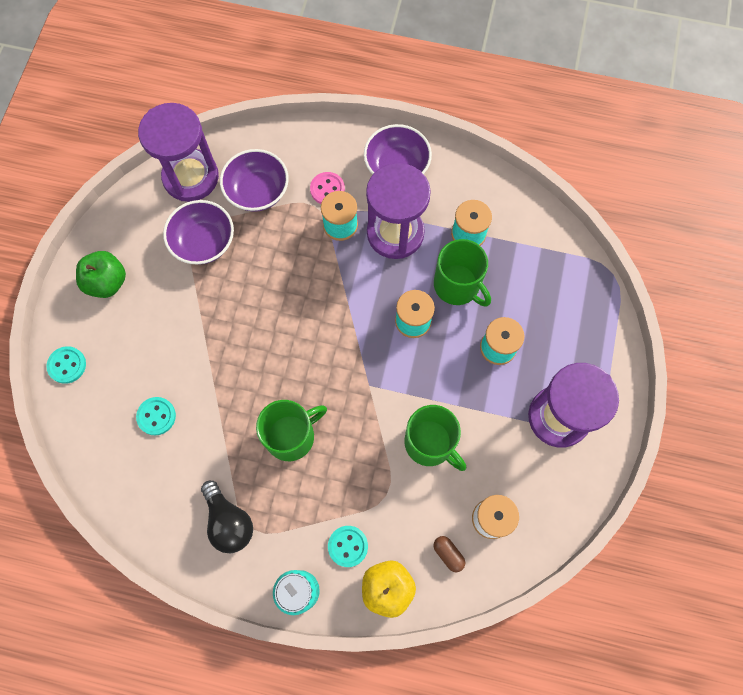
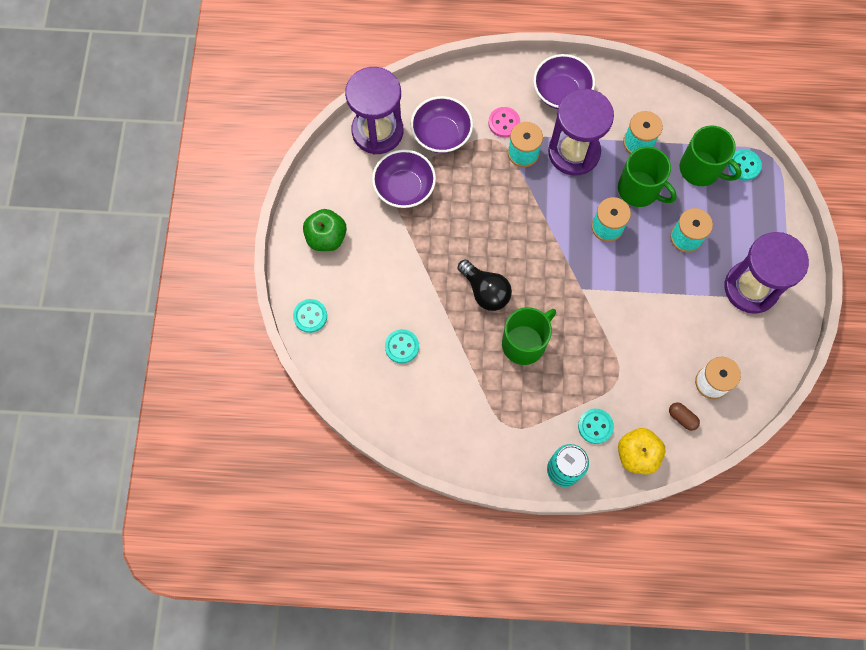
camera: 10 degrees left, 0 degrees up
black light bulb [201,481,253,553] -> black light bulb moved to [458,260,512,311]
green mug [405,405,466,471] -> green mug moved to [680,126,742,186]
none -> turquoise button [728,149,762,181]

